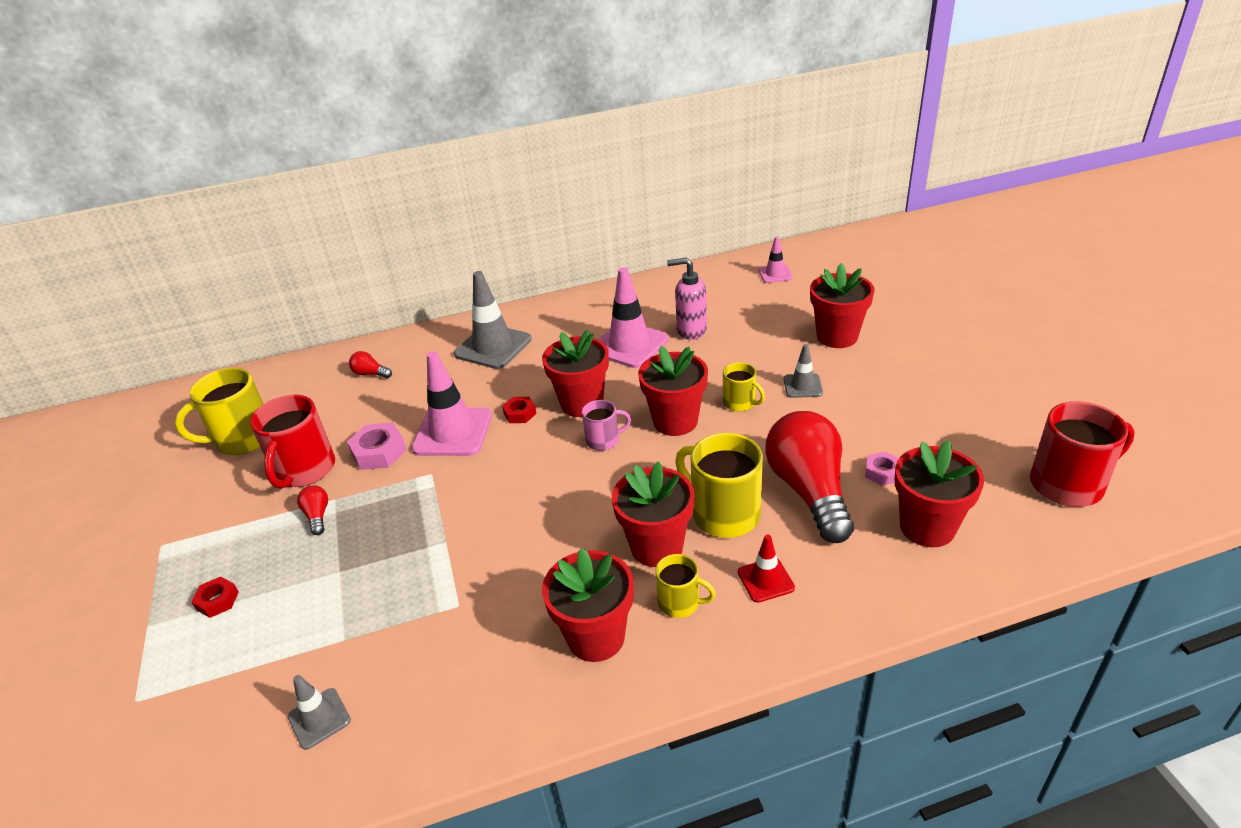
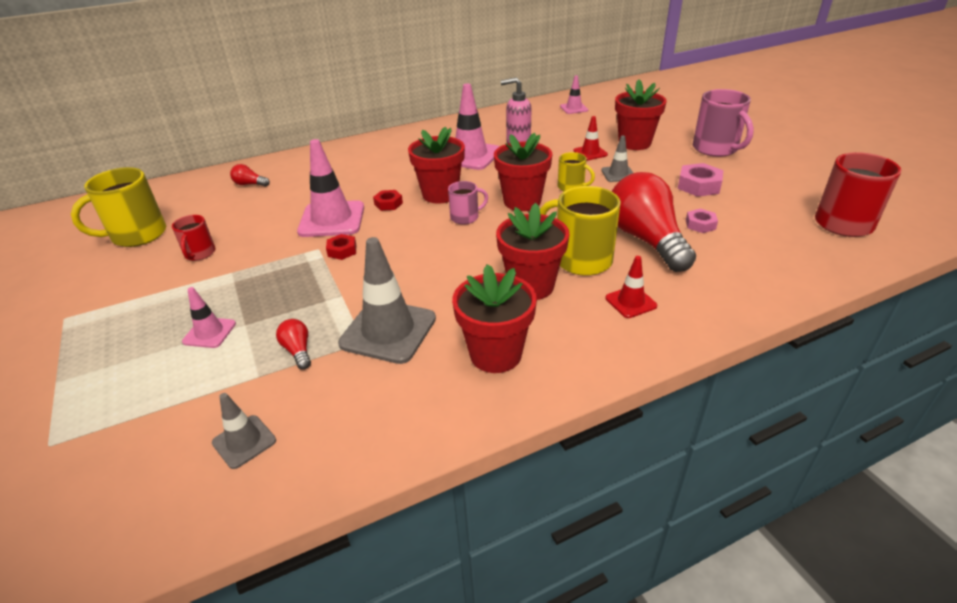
camera: 10 degrees left, 0 degrees up
red nut [191,577,239,618] -> red nut moved to [326,234,356,260]
red mug [250,395,335,489] -> red mug [172,215,215,261], size x0.56
red light bulb [297,485,328,535] -> red light bulb moved to [276,319,311,369]
pink nut [347,423,407,470] -> pink nut moved to [678,163,723,197]
grey traffic cone [454,271,532,369] -> grey traffic cone moved to [338,237,436,364]
yellow mug [655,554,716,618] -> none
red flower pot [895,440,984,547] -> none
none -> pink traffic cone [182,287,236,348]
none -> red traffic cone [573,116,608,161]
none -> pink mug [693,89,754,157]

